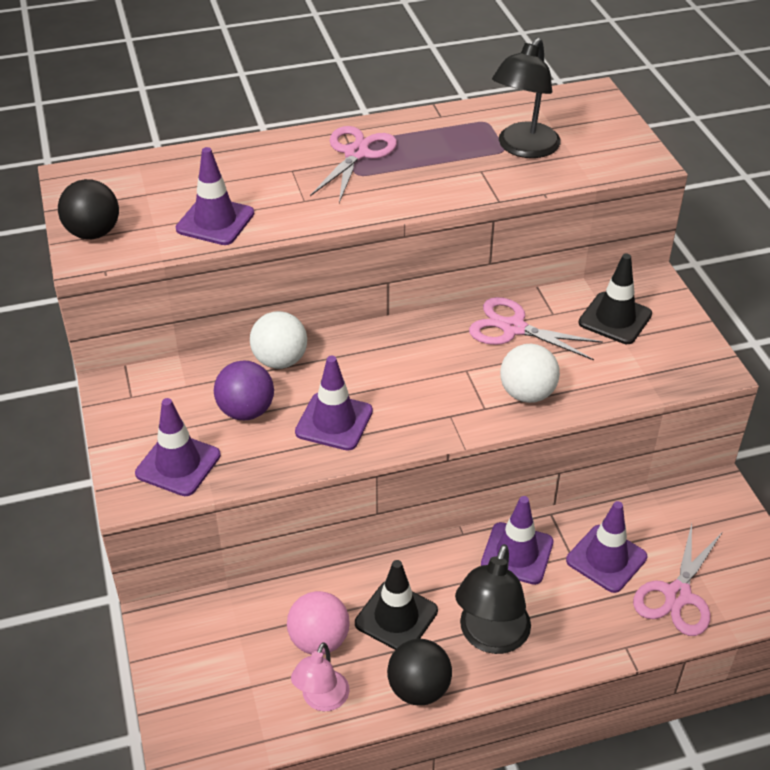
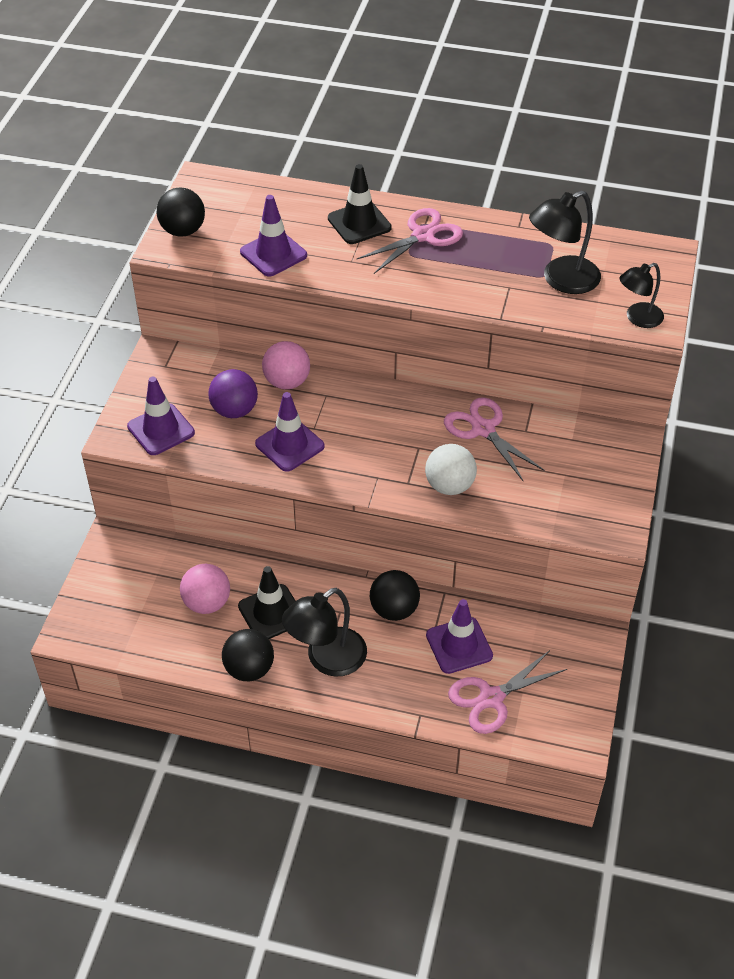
camera: 30 degrees right, 5 degrees up
white ball [250,311,307,369] -> pink ball [262,341,310,389]
pink lamp [291,642,349,711] -> none
purple traffic cone [481,496,553,585] -> black ball [370,570,420,621]
black traffic cone [579,254,652,344] -> black traffic cone moved to [328,164,392,244]
none -> black lamp [619,263,664,328]

